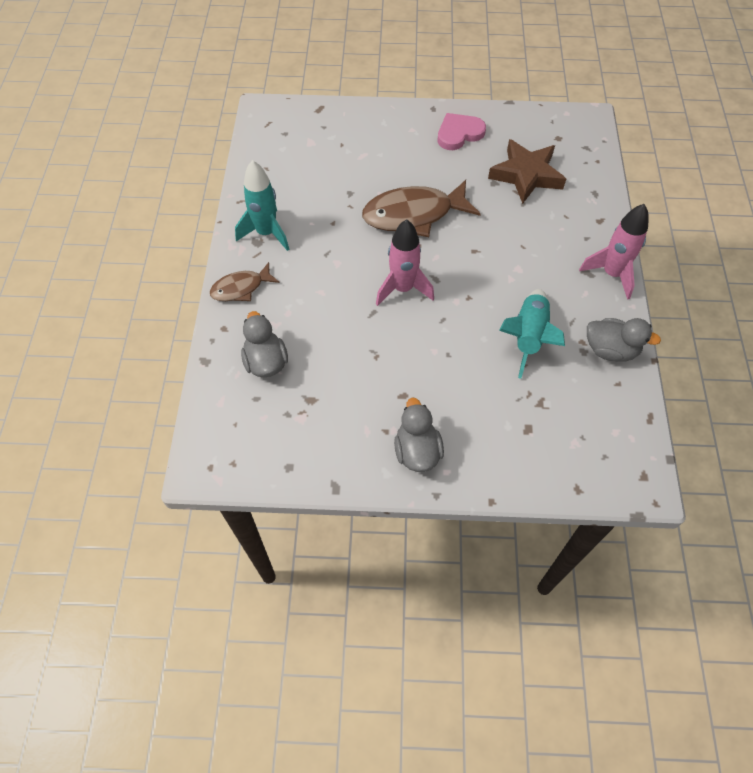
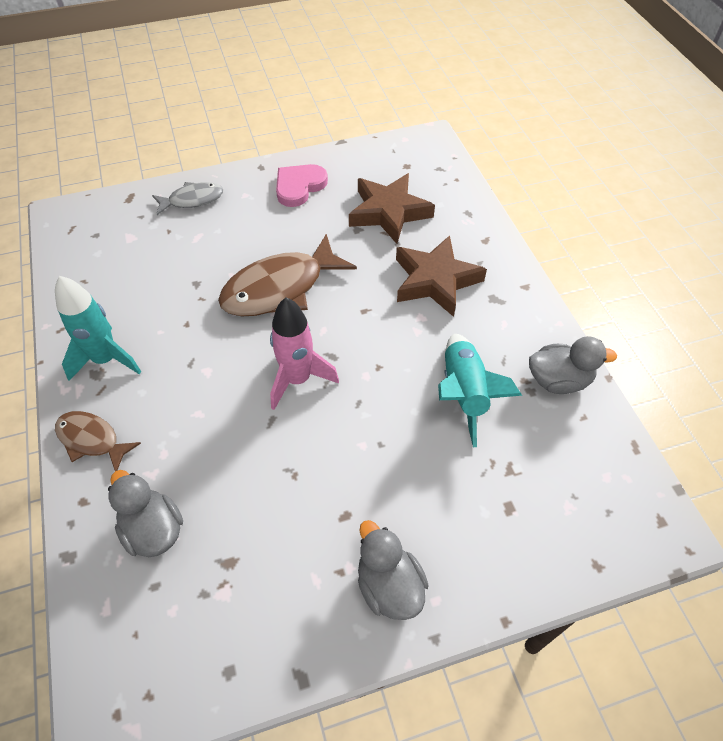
camera: 20 degrees left, 5 degrees down
brown fish [210,262,280,301] -> brown fish turned 75 degrees clockwise [55,411,141,471]
pink rocket [579,204,649,300] -> none
none -> grey fish [152,182,223,215]
none -> brown star [396,235,487,317]

